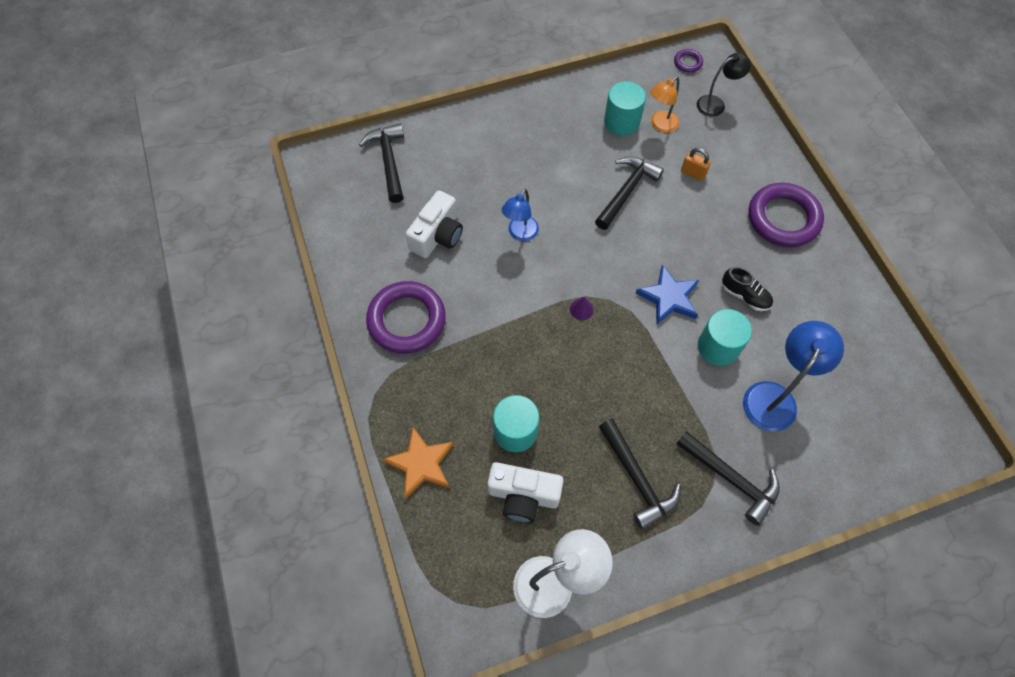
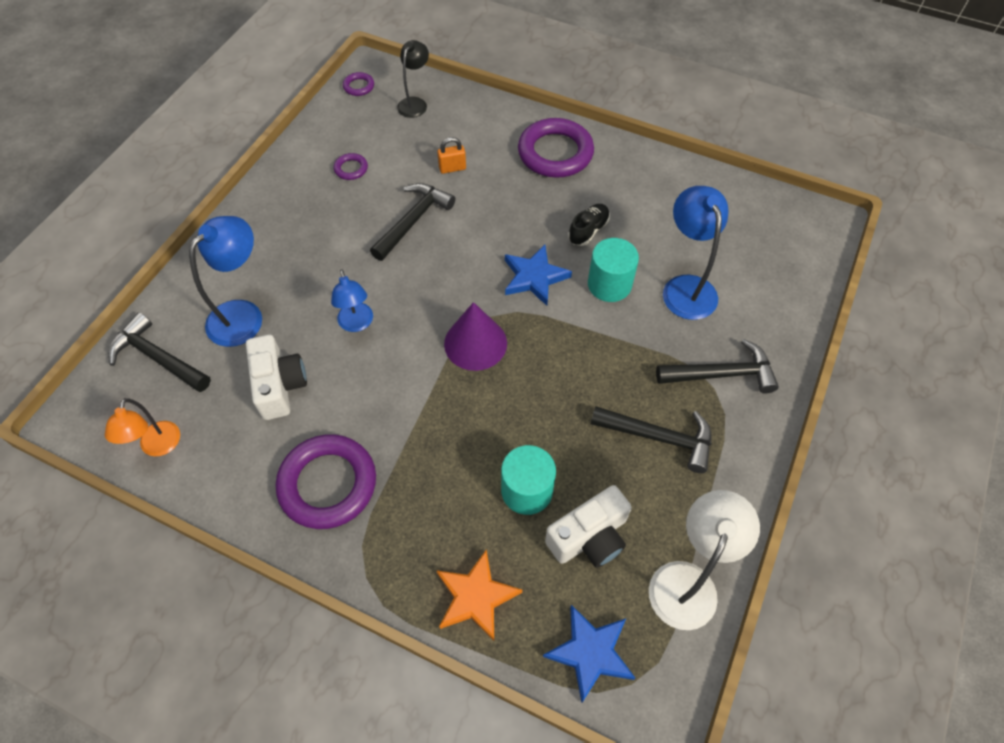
camera: 45 degrees left, 5 degrees down
purple cone [570,297,594,320] -> purple cone [444,302,507,371], size x2.32
black hammer [595,156,664,230] -> black hammer turned 45 degrees clockwise [370,183,455,261]
turquoise cylinder [604,81,646,136] -> purple ring [334,153,368,180]
orange lamp [650,76,679,133] -> orange lamp moved to [105,398,180,456]
black shoe [722,267,773,311] -> black shoe turned 45 degrees counterclockwise [568,204,610,246]
none -> blue lamp [189,216,262,347]
none -> blue star [543,605,635,703]

